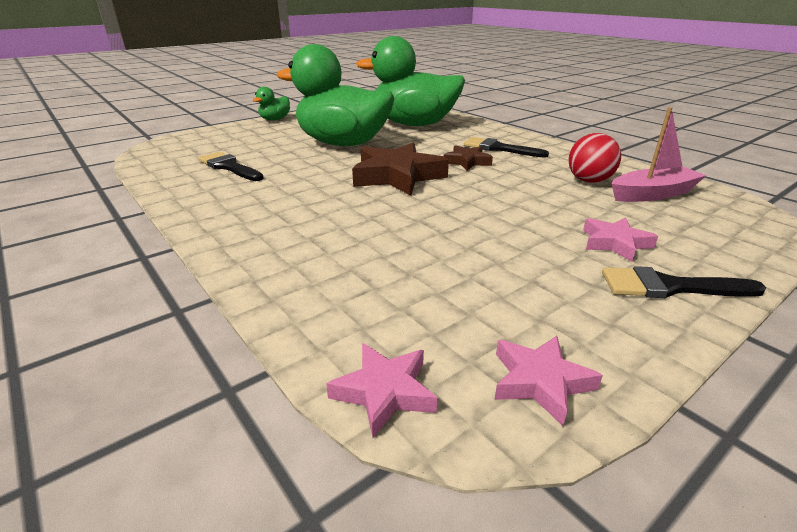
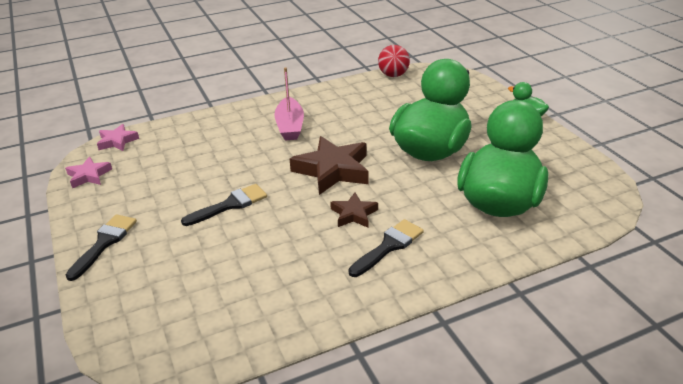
camera: 105 degrees right, 5 degrees up
black brush [198,152,264,181] -> black brush moved to [181,184,267,226]
red ball [568,133,621,183] -> red ball moved to [378,45,410,77]
pink star [583,218,658,262] -> none
pink boat [612,107,707,202] -> pink boat moved to [274,68,304,140]

